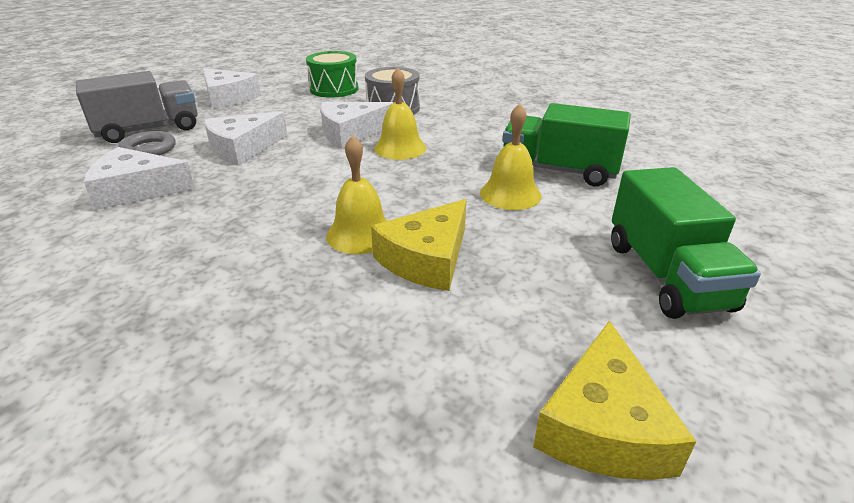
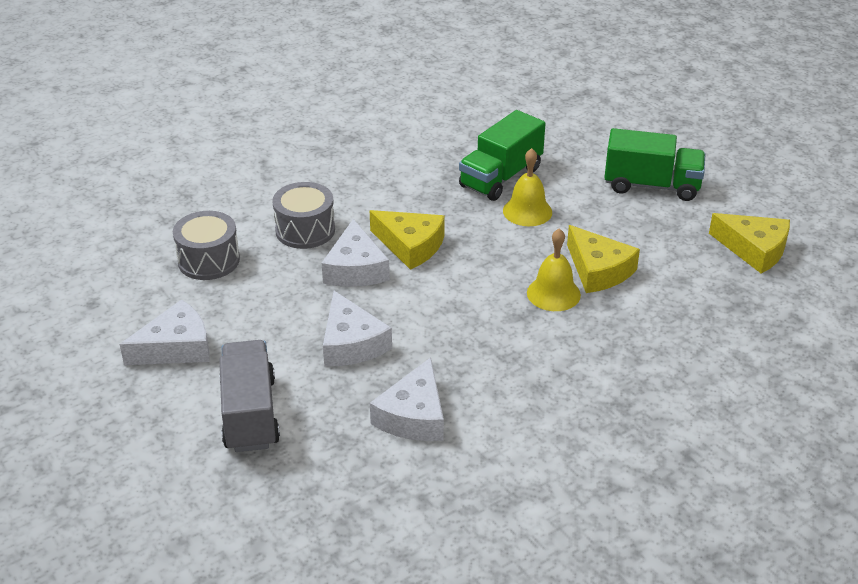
camera: 70 degrees left, 5 degrees up
grey ring [119,131,175,155] -> none
green drum [306,51,359,98] -> grey drum [173,211,240,280]
yellow bell [374,68,426,160] -> yellow cheese [370,210,445,270]

